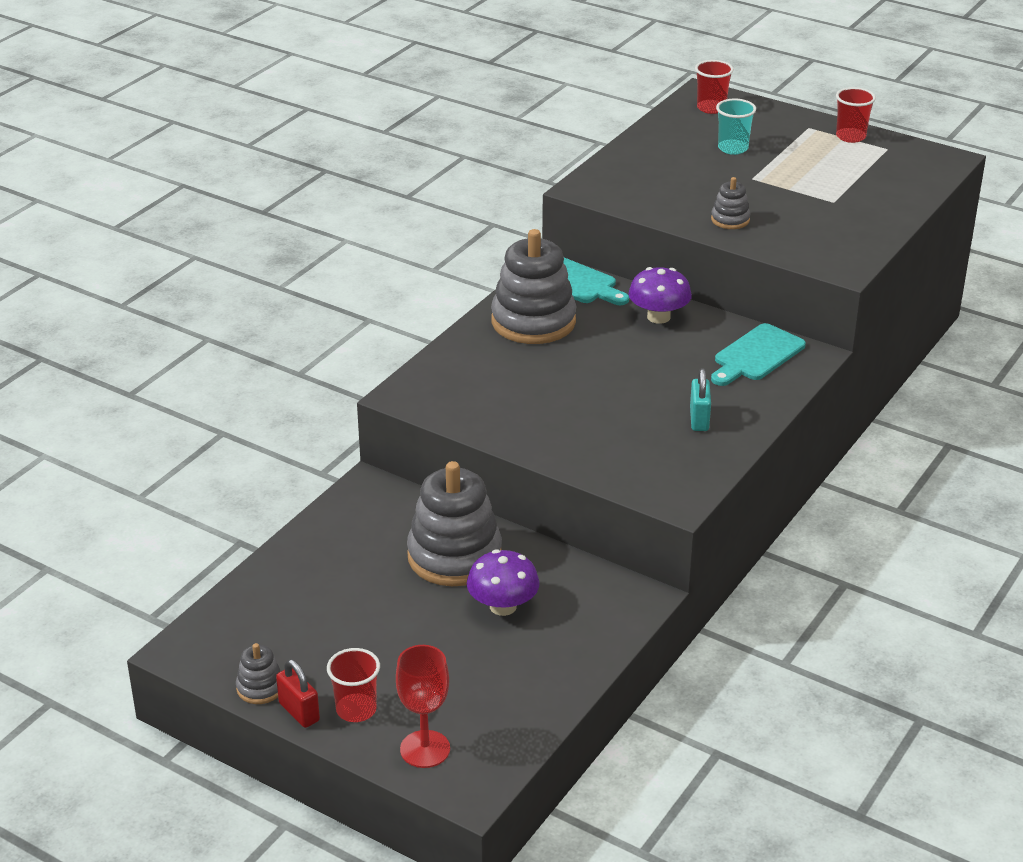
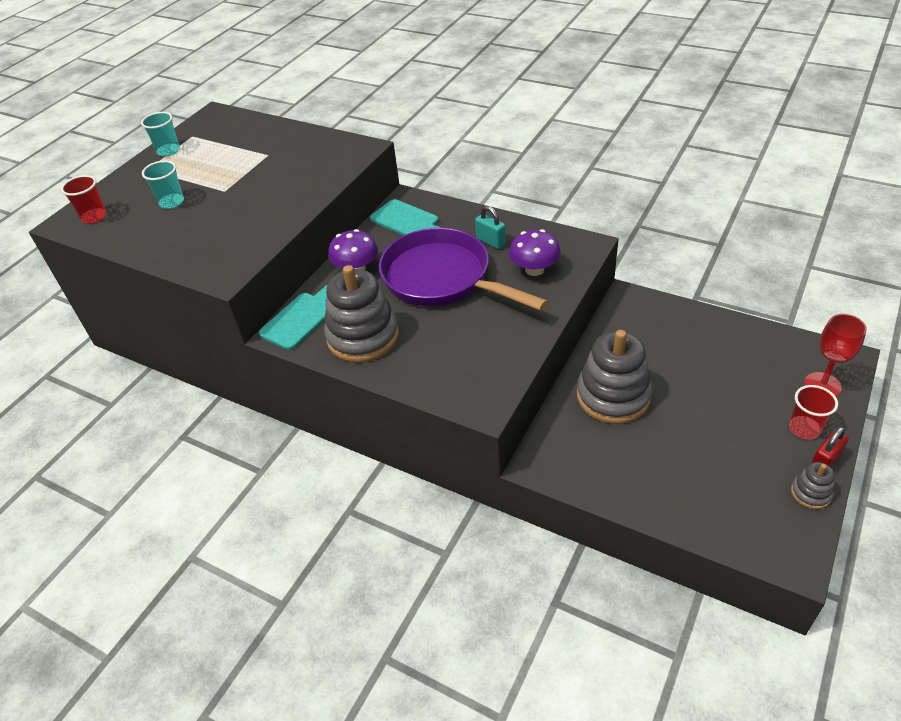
camera: 90 degrees left, 10 degrees up
purple mushroom [467,549,540,616] -> purple mushroom moved to [509,229,561,276]
turquoise padlock [690,368,711,431] -> turquoise padlock turned 45 degrees clockwise [475,206,506,249]
grey stacking toy [711,177,750,229] -> none
red cup [836,87,876,143] -> turquoise cup [141,112,180,156]
none -> purple pan [378,228,548,311]

